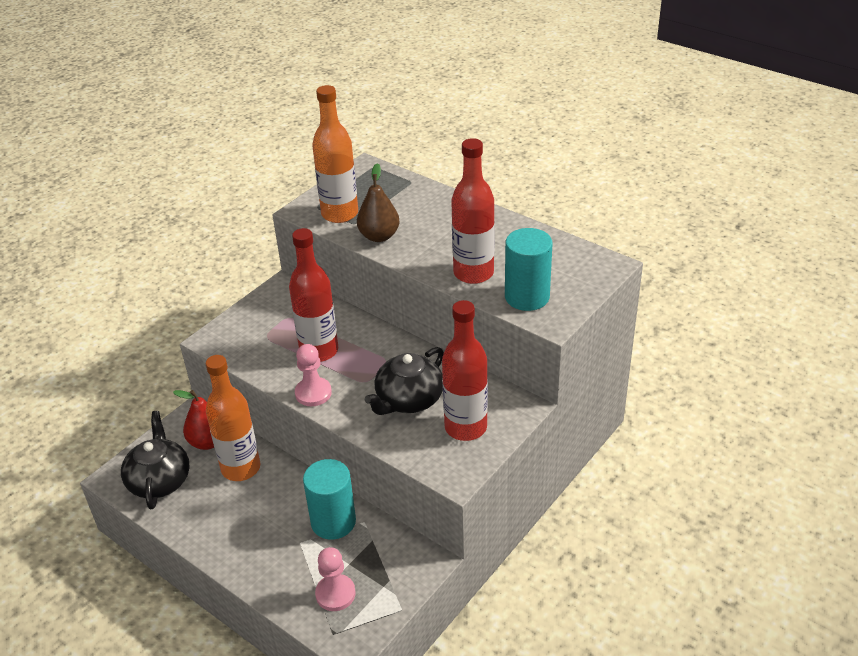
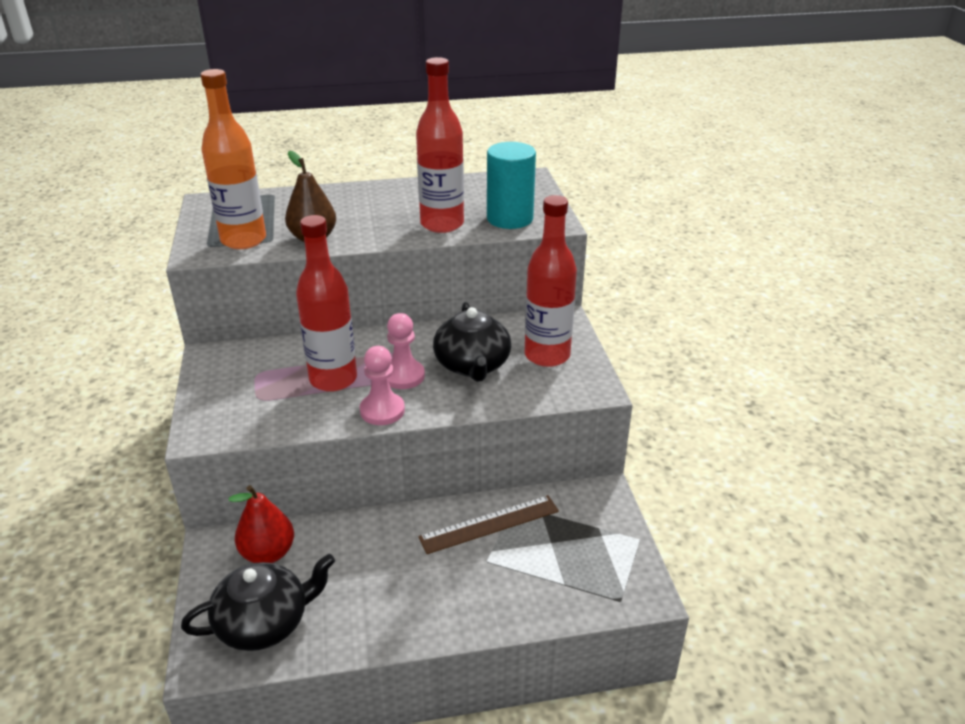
camera: 50 degrees left, 5 degrees down
black teapot [121,411,190,509] -> black teapot turned 120 degrees clockwise [181,554,335,651]
orange bottle [206,355,260,481] -> none
turquoise cylinder [303,459,356,540] -> brown ruler [418,495,559,554]
pink pawn [315,547,356,611] -> pink pawn moved to [387,313,425,389]

